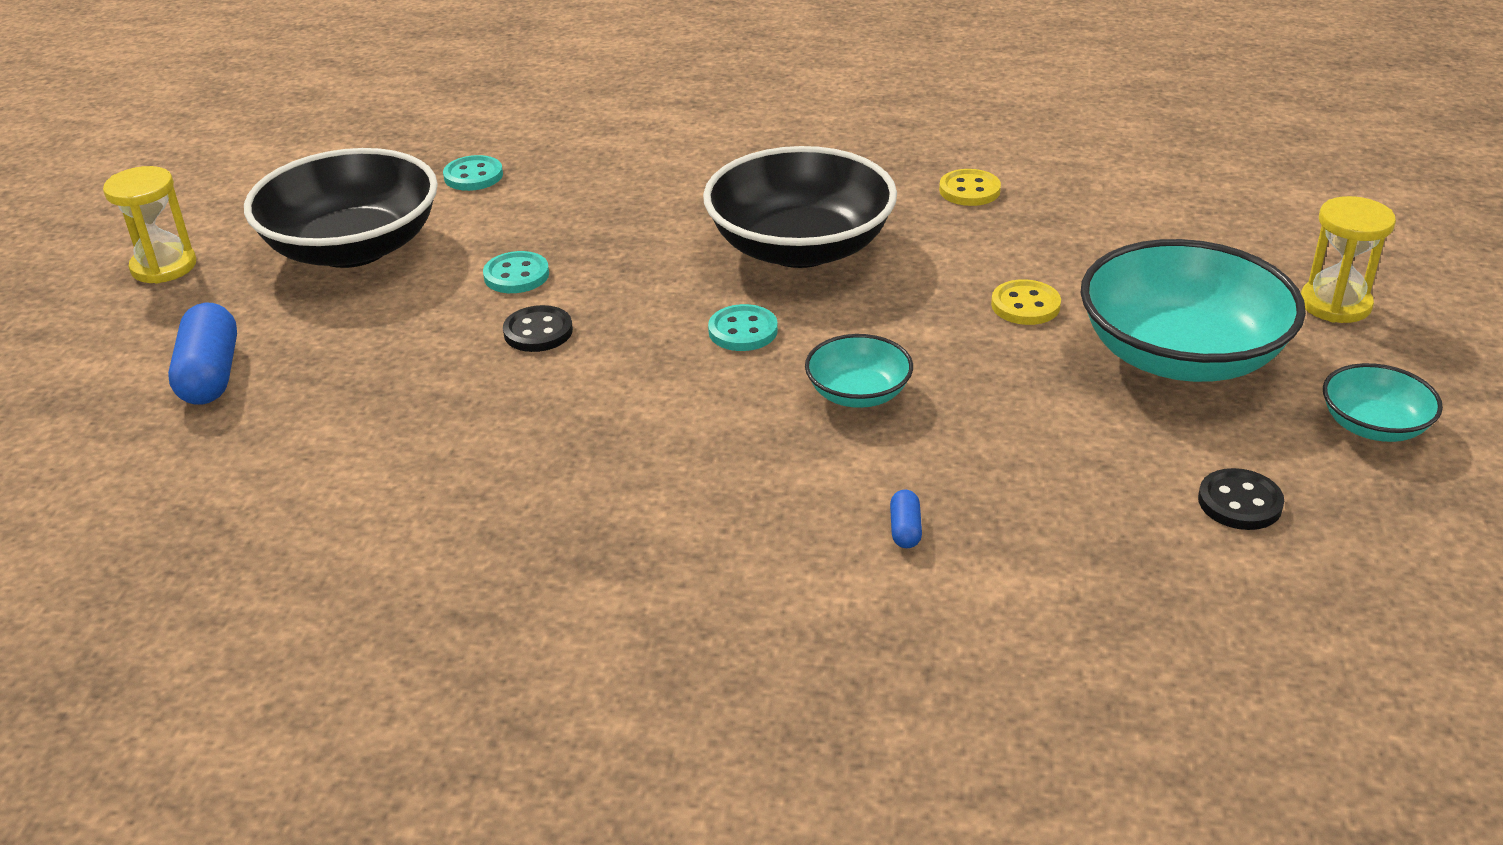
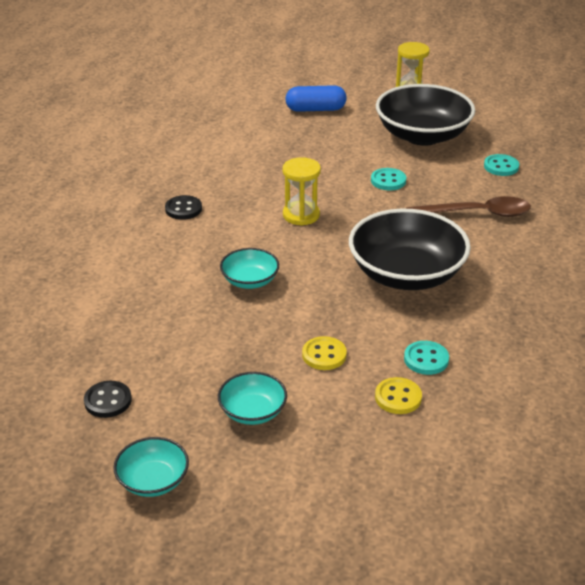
camera: 95 degrees right, 0 degrees up
black button [503,305,573,352] -> black button moved to [165,195,202,220]
turquoise button [708,304,778,351] -> turquoise button moved to [404,341,449,375]
blue capsule [890,490,922,548] -> none
yellow button [939,169,1001,206] -> yellow button moved to [375,377,422,414]
turquoise bowl [1080,239,1306,382] -> turquoise bowl [218,372,287,425], size x0.49
yellow hourglass [1301,196,1396,323] -> yellow hourglass moved to [282,157,321,226]
none -> brown spoon [406,196,531,217]

